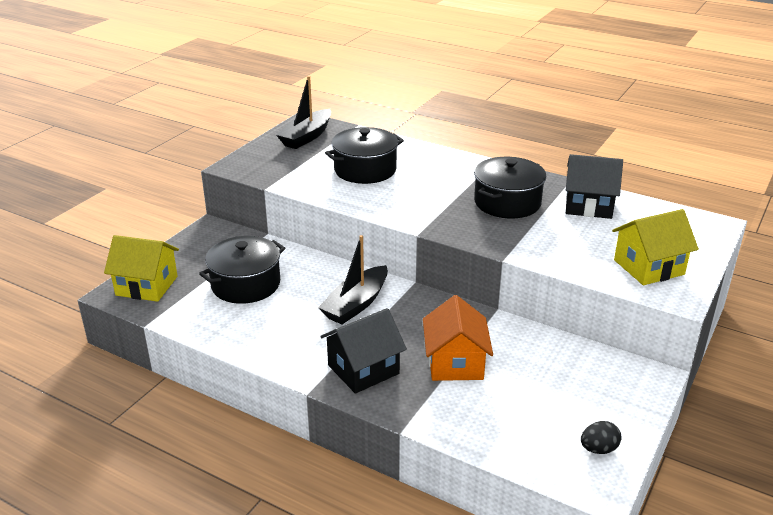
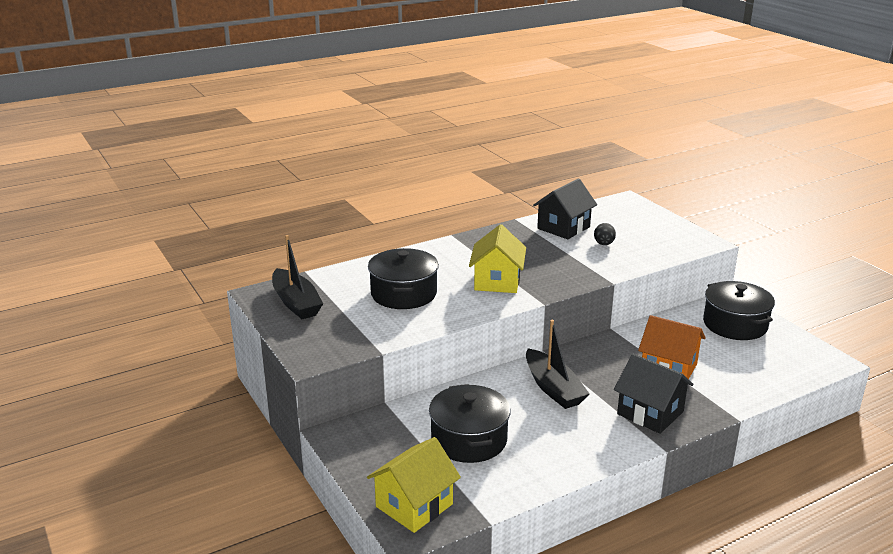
camera: 60 degrees left, 5 degrees down
black house [320,308,407,394] -> black house turned 45 degrees counterclockwise [614,354,693,434]
black pot [474,157,546,218] -> black pot moved to [703,281,775,340]
black egg [581,421,622,454] -> black egg moved to [594,223,616,245]
yellow house [612,209,699,285] -> yellow house moved to [469,224,526,293]

